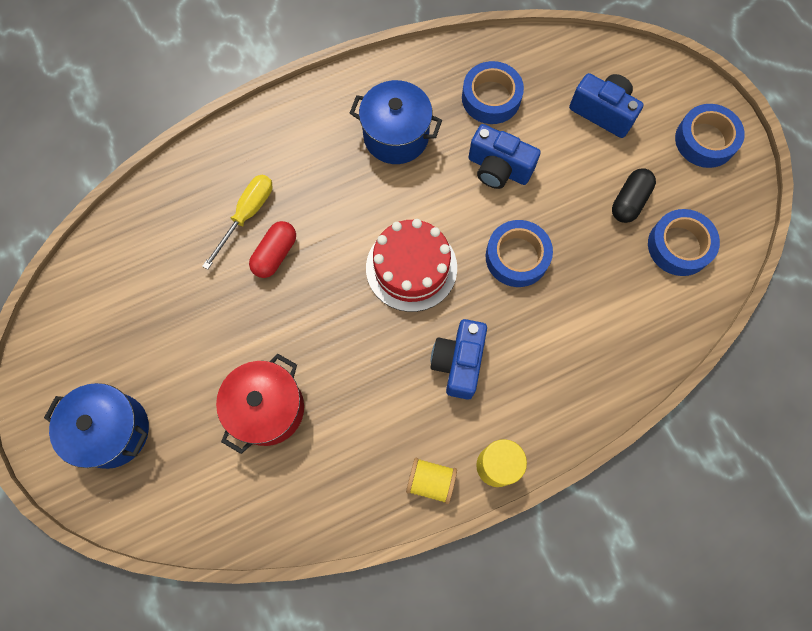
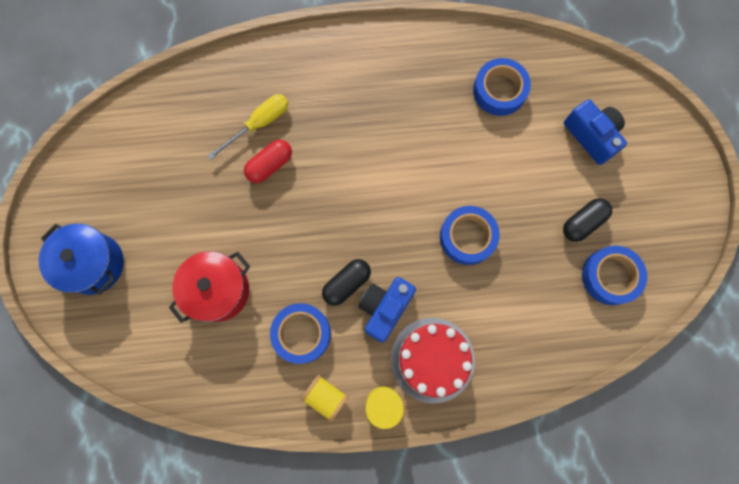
camera: 20 degrees right, 5 degrees up
blue pot [350,80,442,164] -> none
red cake [366,219,457,312] -> red cake moved to [391,318,475,404]
blue camera [468,124,541,189] -> none
blue tape [675,104,745,168] -> blue tape moved to [270,303,331,364]
none -> black capsule [322,259,371,306]

